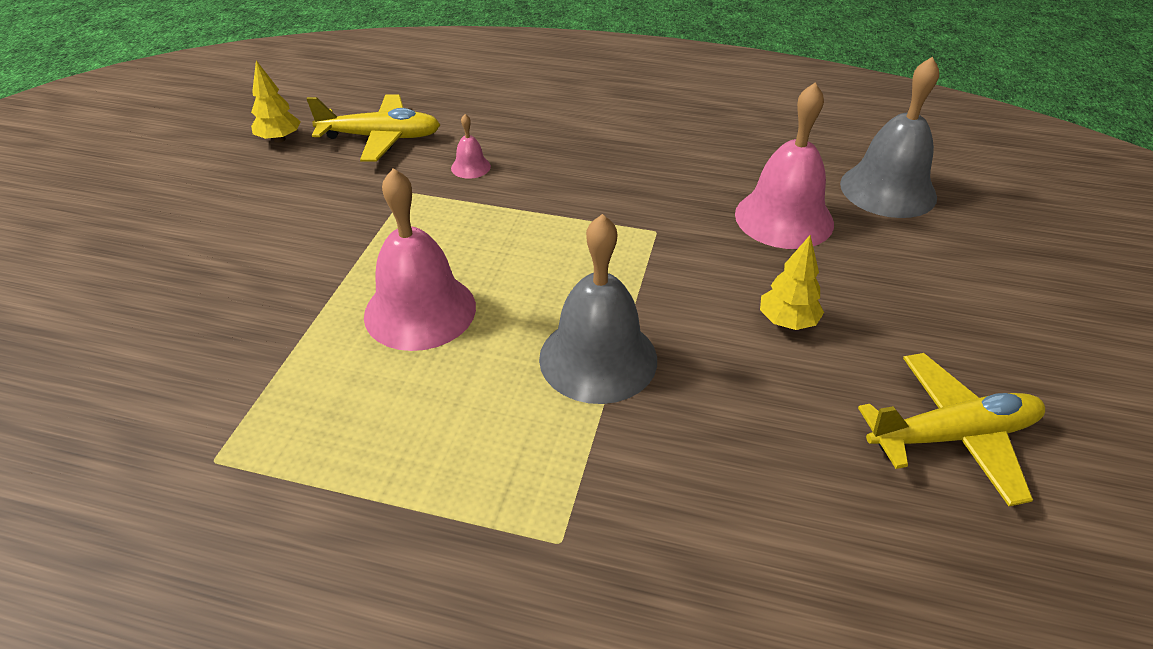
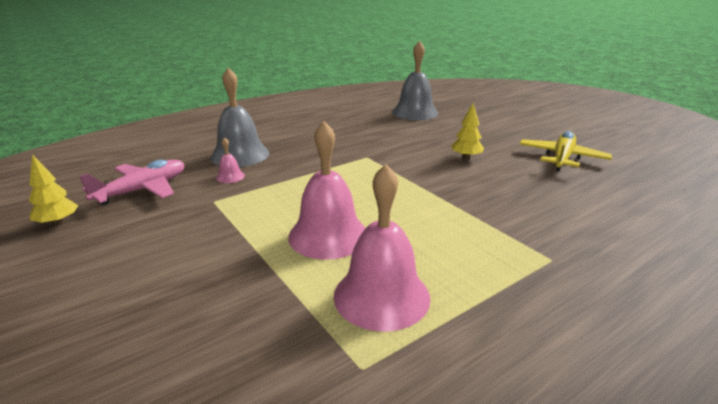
camera: 50 degrees left, 15 degrees down
yellow plane [307,94,440,162] -> pink plane [79,159,185,205]
grey bell [539,214,657,404] -> grey bell moved to [210,67,269,167]
pink bell [735,83,834,249] -> pink bell moved to [334,164,431,332]

